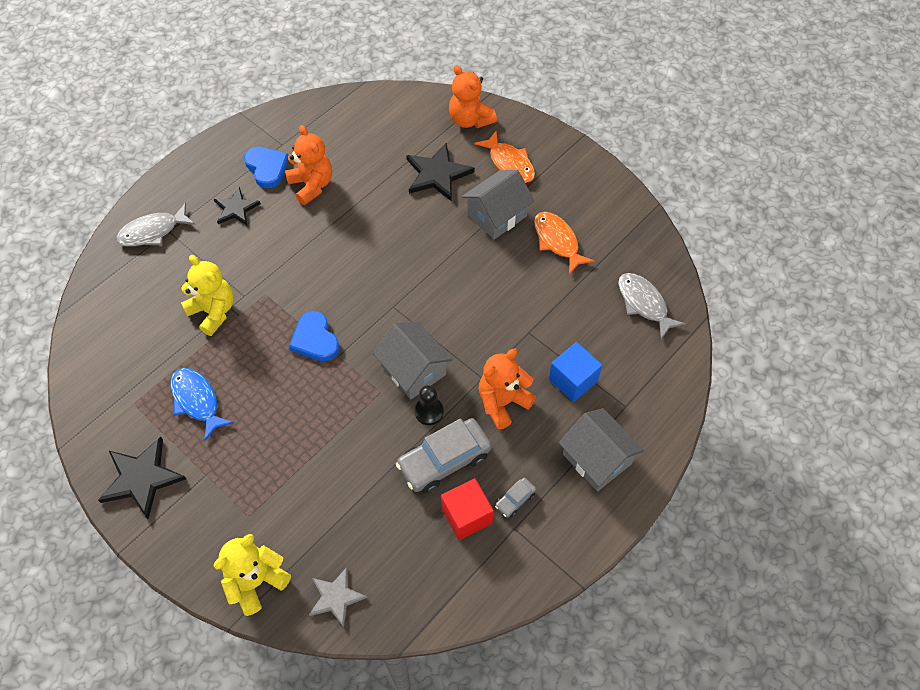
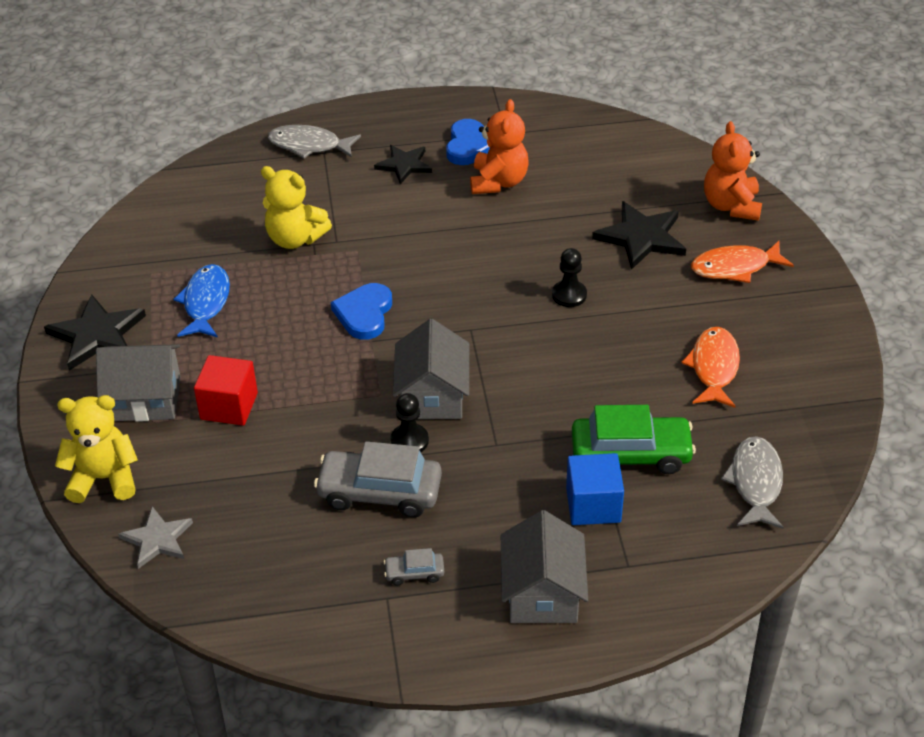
camera: 40 degrees right, 15 degrees down
yellow teddy bear [181,255,234,336] -> yellow teddy bear turned 120 degrees clockwise [261,166,332,249]
red cube [441,478,494,540] -> red cube moved to [194,355,258,426]
grey house [462,170,535,239] -> grey house moved to [96,344,181,422]
orange fish [474,131,535,183] -> orange fish turned 75 degrees clockwise [691,241,794,283]
orange teddy bear [479,349,536,430] -> none
none -> black pawn [552,248,587,307]
none -> green car [572,405,696,474]

